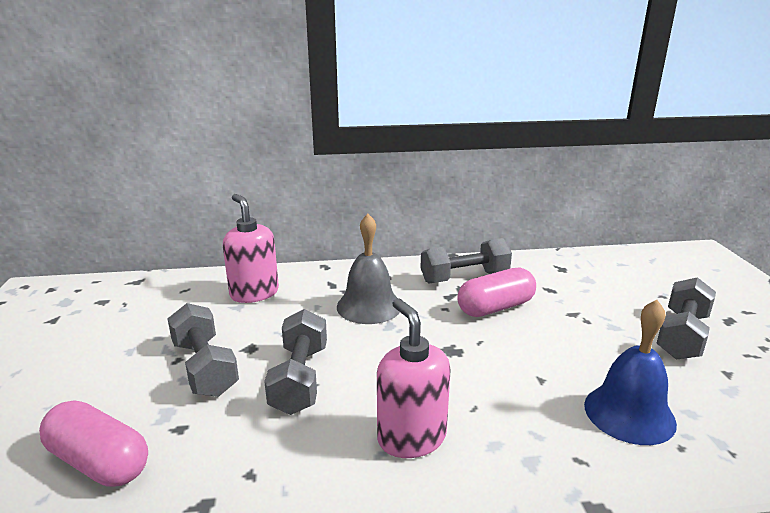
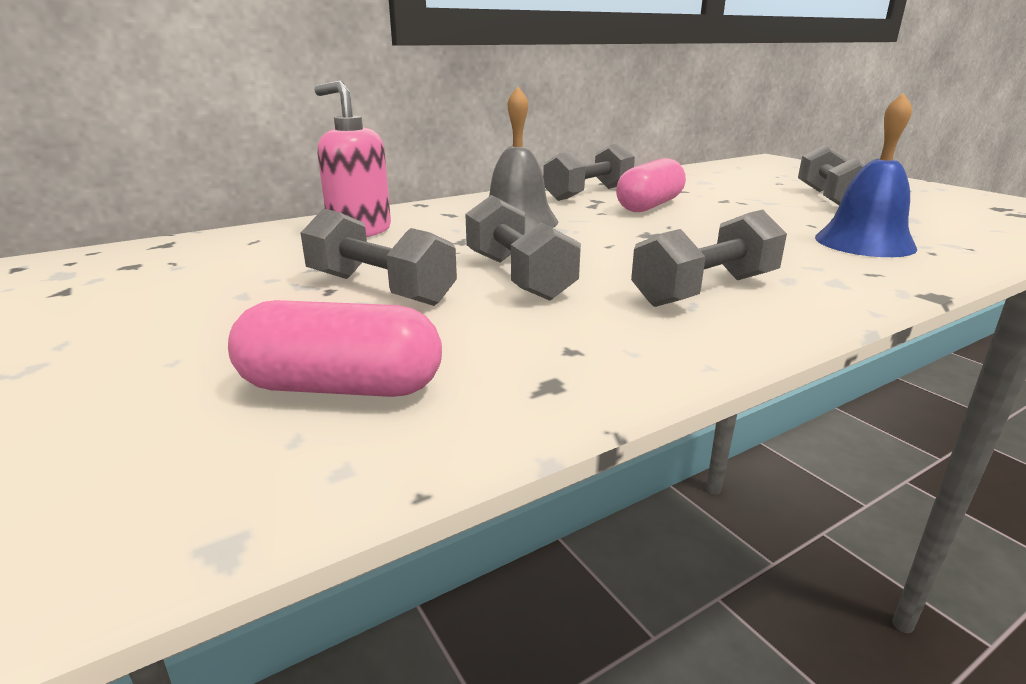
camera: 25 degrees left, 0 degrees up
pink soap dispenser [377,298,451,458] -> grey dumbbell [631,210,787,307]

